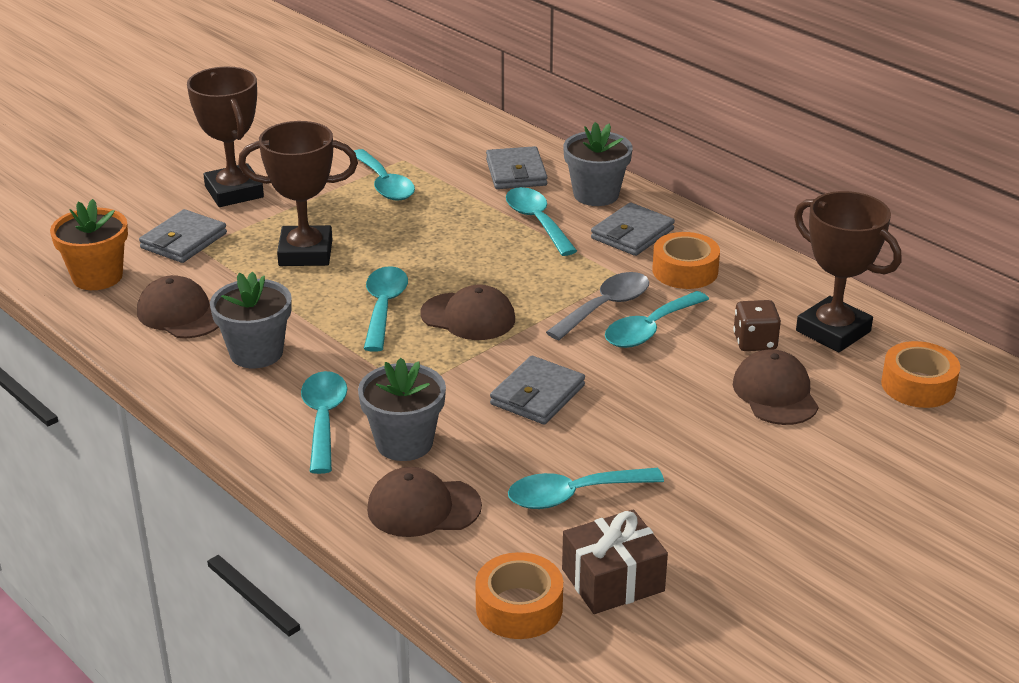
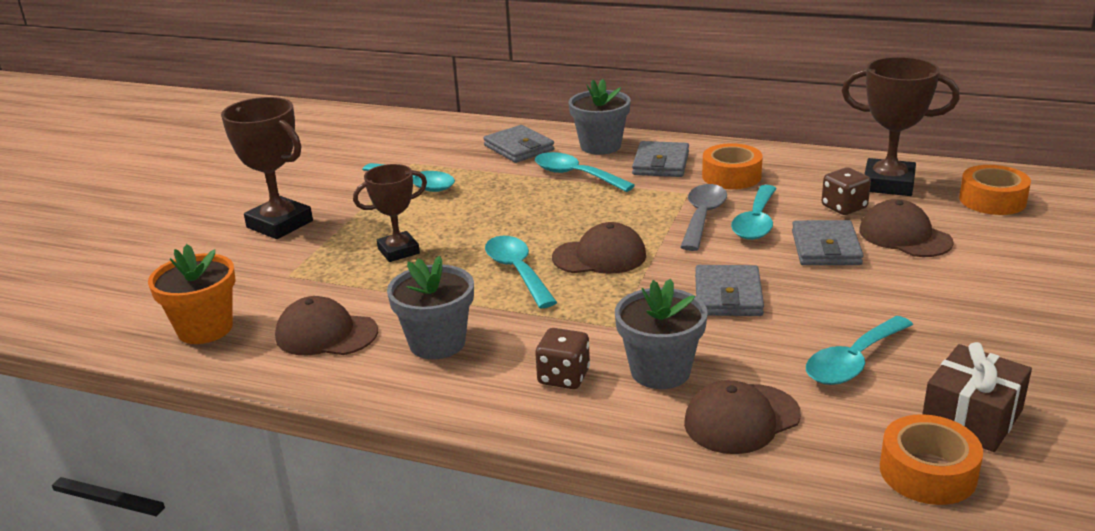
camera: 25 degrees left, 5 degrees down
grey wallet [139,209,227,263] -> grey wallet moved to [792,220,864,265]
brown trophy [238,121,358,266] -> brown trophy [353,164,427,262], size x0.66
turquoise spoon [301,371,347,474] -> brown dice [535,328,590,389]

